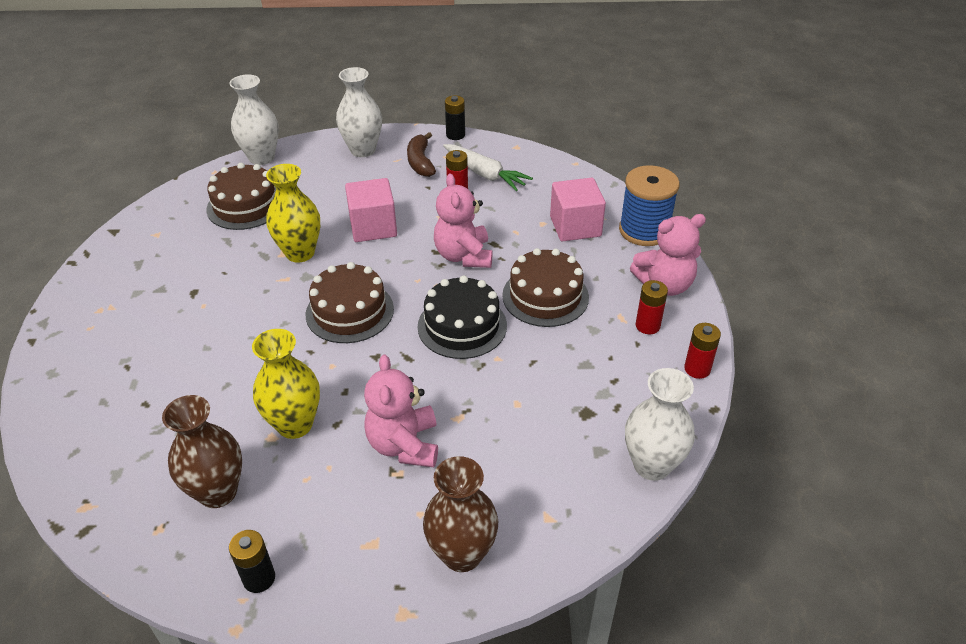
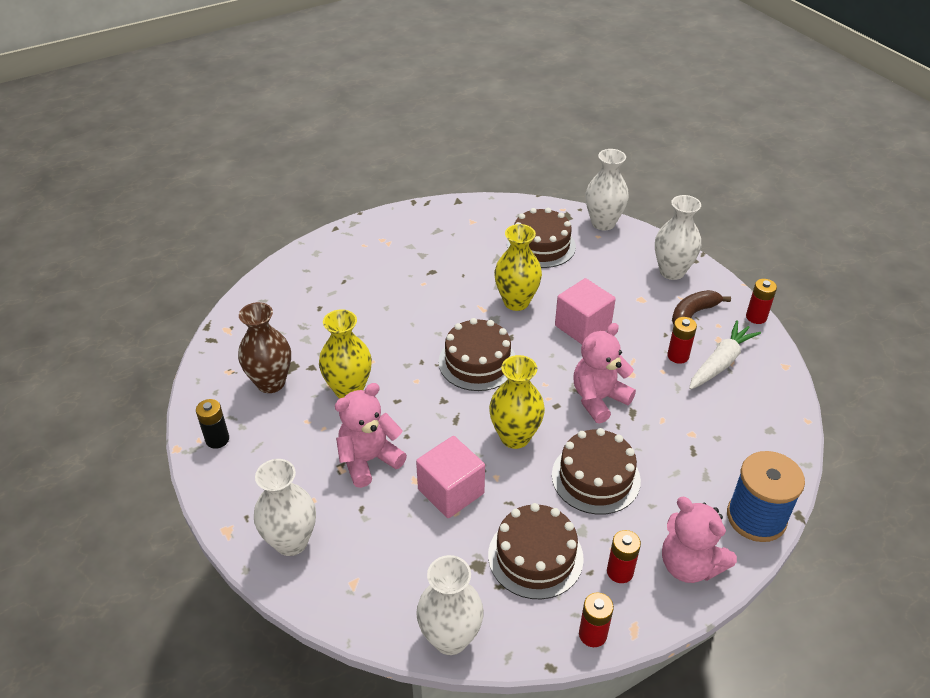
camera: 60 degrees right, 0 degrees up
black cake [418,275,507,359] -> yellow vase [489,355,545,449]
brown vase [423,456,498,572] -> white vase [254,459,316,556]
white carrot [443,144,533,191] -> white carrot turned 150 degrees counterclockwise [689,321,761,390]
black battery [445,95,465,140] -> red battery [746,279,777,324]
pink cube [550,178,606,242] -> pink cube moved to [416,436,485,518]
none -> brown cake [488,503,584,599]

